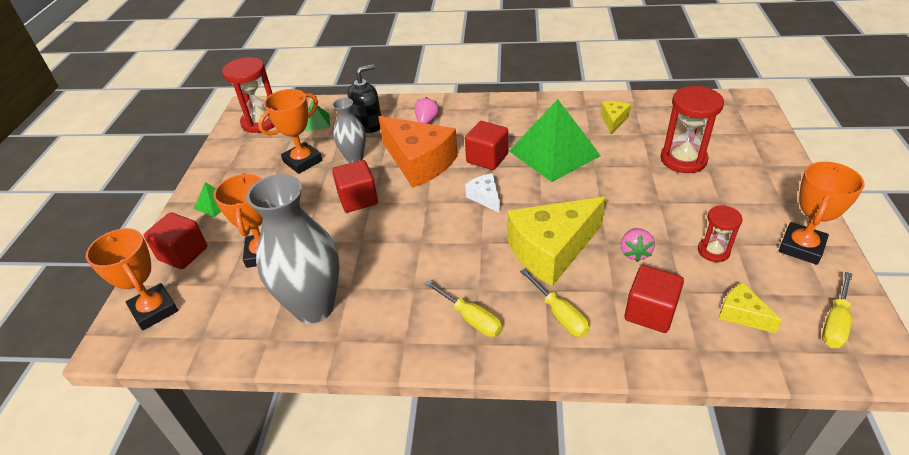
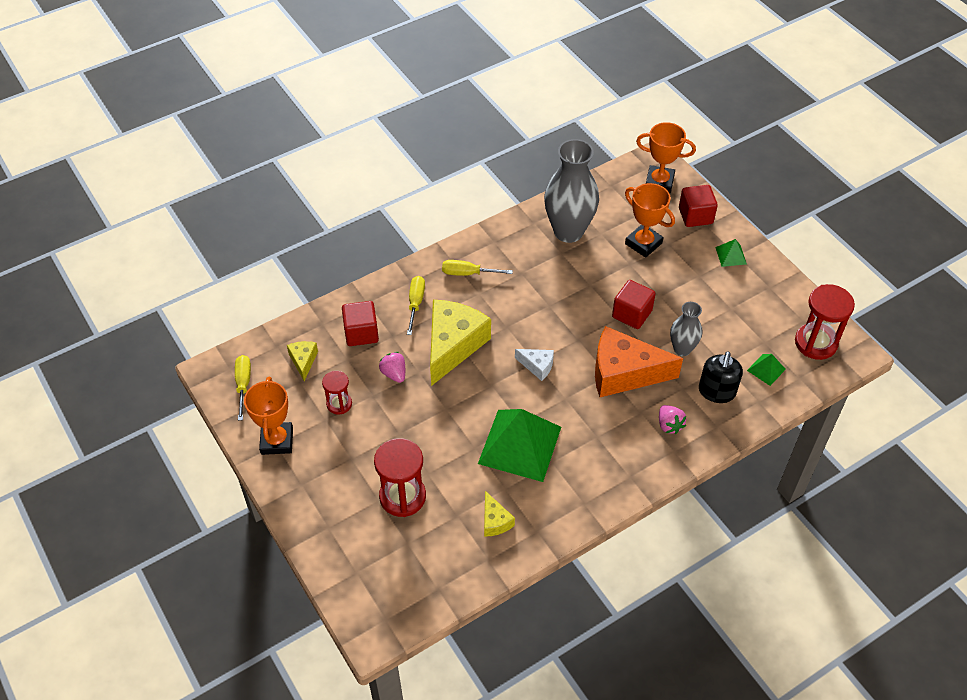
camera: 140 degrees right, 10 degrees up
orange trophy [258,89,322,174] -> none
red cube [465,121,508,170] -> none
yellow screwdriver [520,269,590,337] -> yellow screwdriver turned 75 degrees clockwise [407,276,425,335]
yellow cheese [719,283,782,333] -> yellow cheese turned 105 degrees counterclockwise [287,341,318,381]

